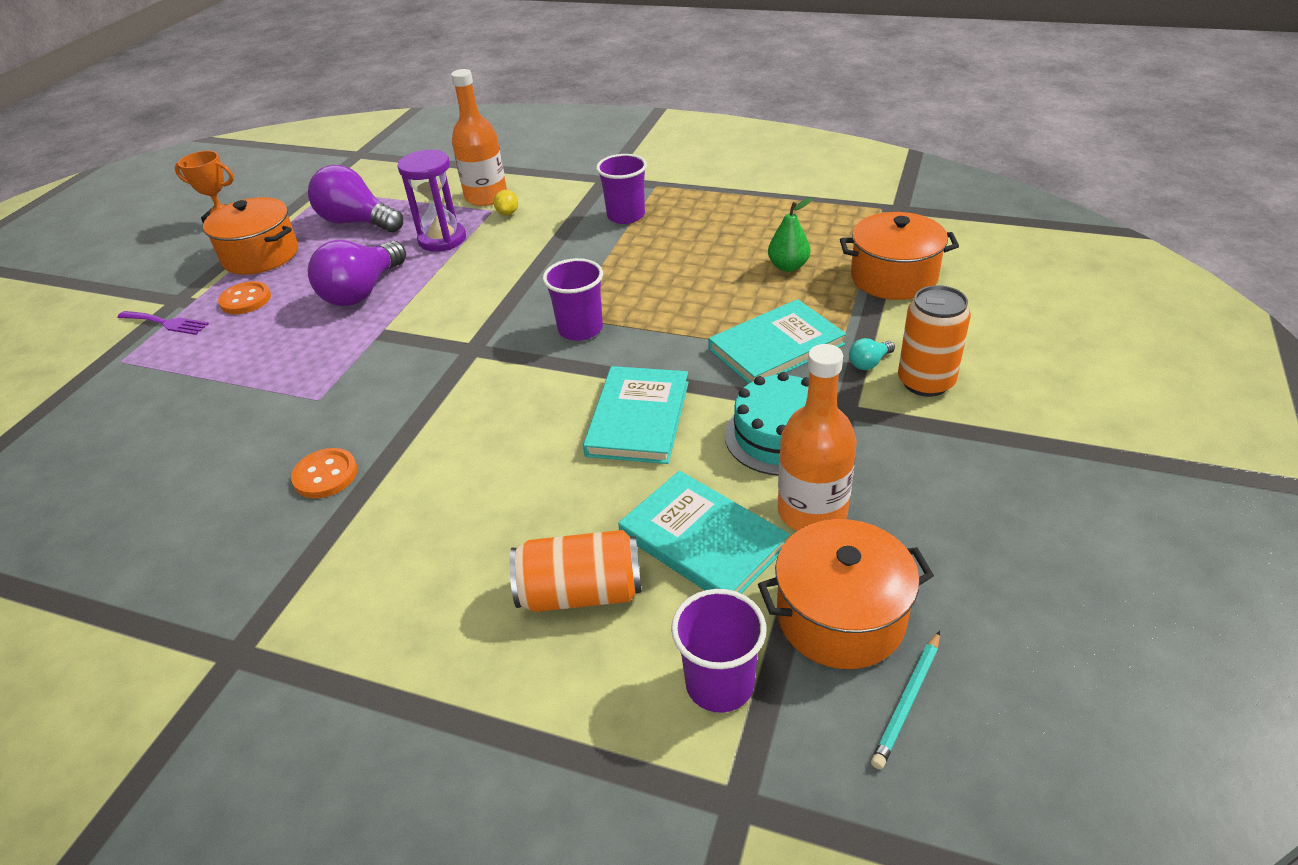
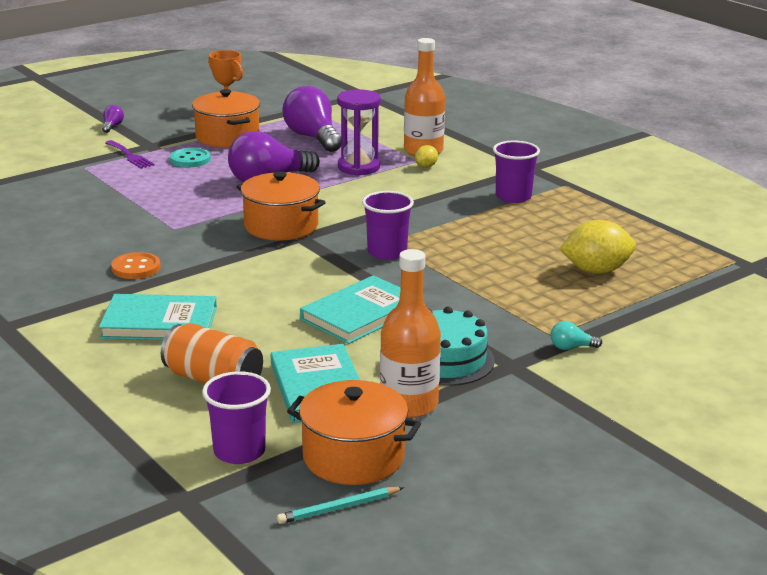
camera: 30 degrees right, 15 degrees down
orange button [218,281,271,314] -> turquoise button [170,148,211,167]
turquoise book [708,299,846,383] -> turquoise book moved to [99,294,217,340]
green pear [768,198,812,272] -> yellow lemon [559,220,636,274]
orange pot [840,212,959,300] -> orange pot moved to [237,171,326,241]
orange can [898,285,971,397] -> none
none -> purple light bulb [102,105,124,133]

